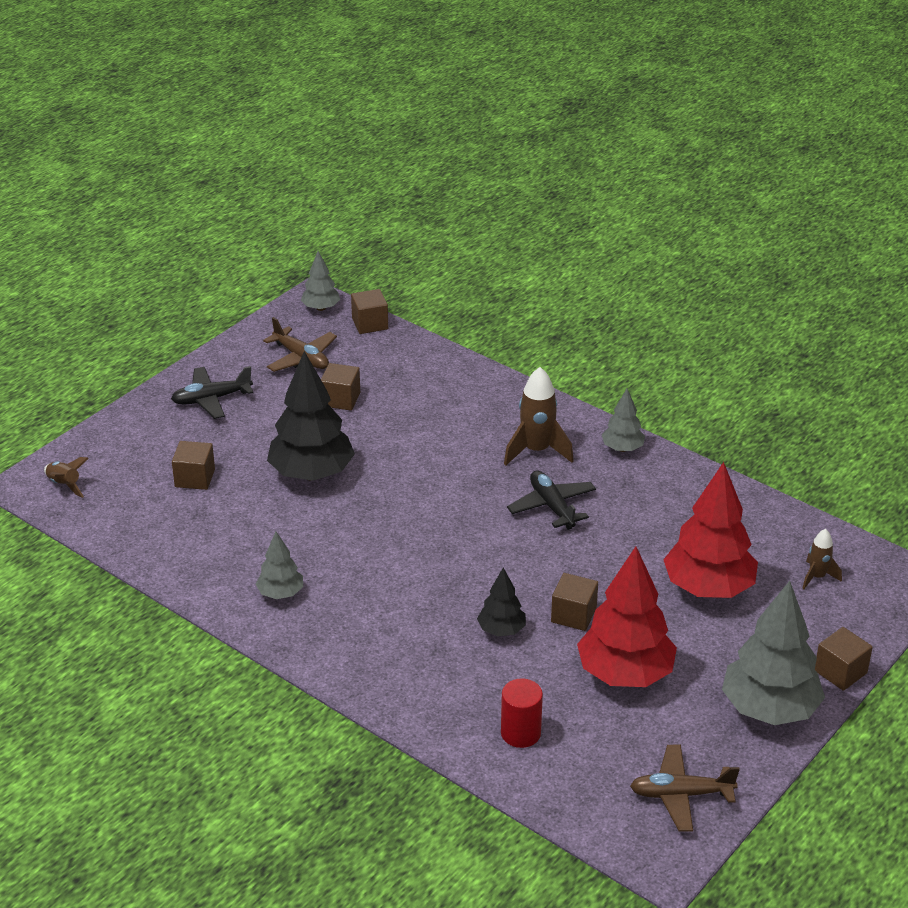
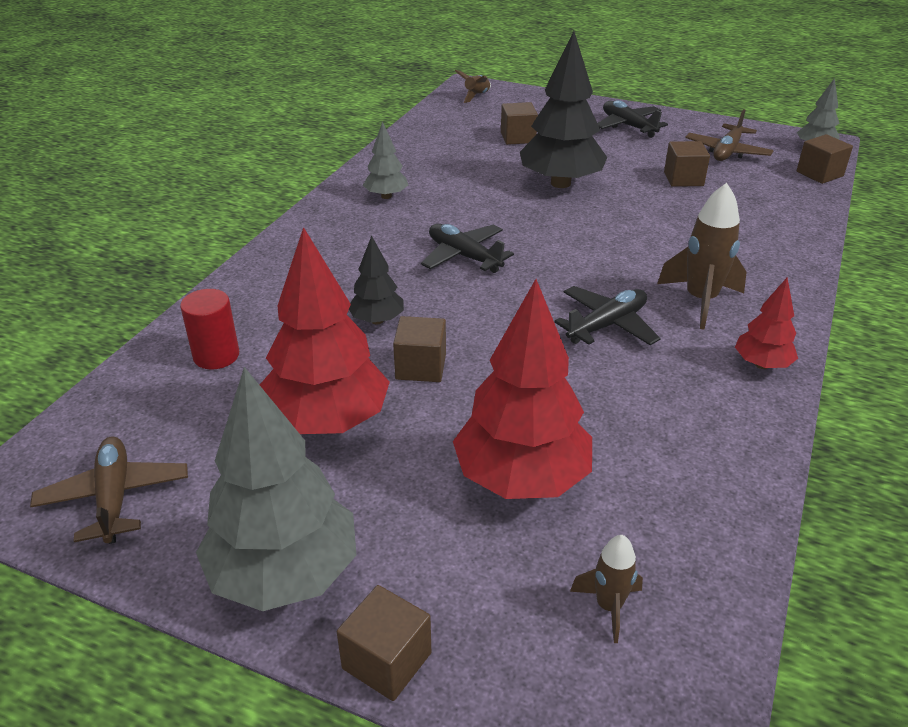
camera: 75 degrees right, 0 degrees up
grey tree [602,389,645,452] -> red tree [735,277,798,369]
none -> black plane [421,224,514,273]

